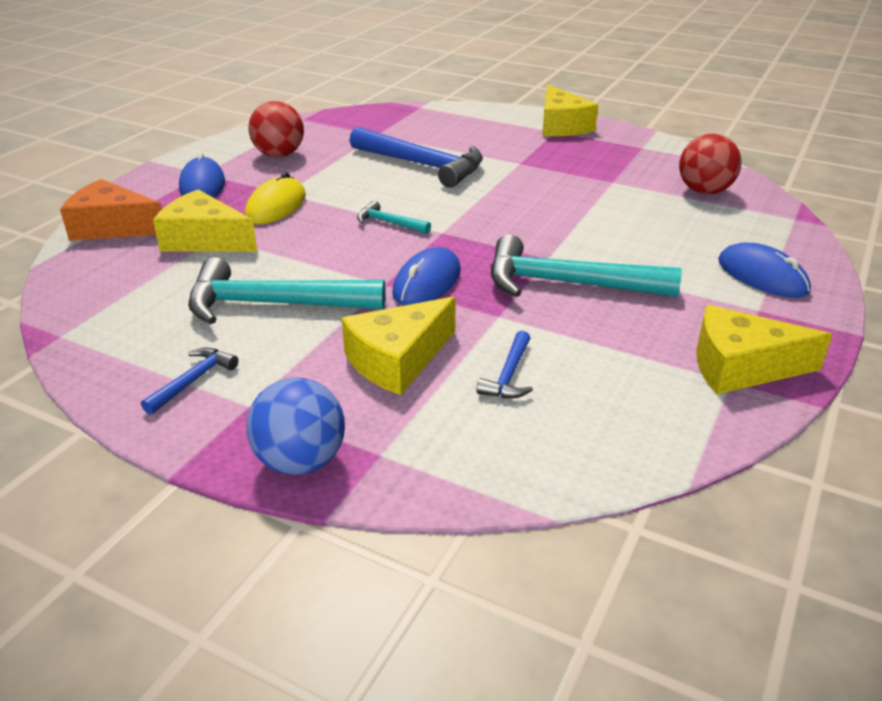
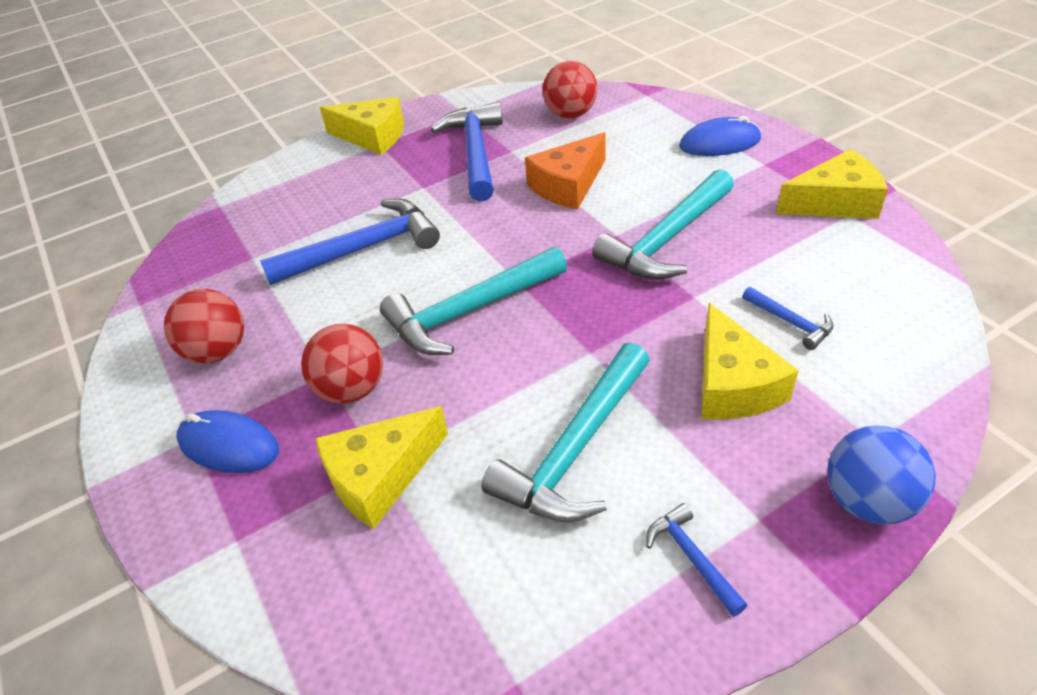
camera: 55 degrees left, 10 degrees up
orange cheese [60,179,162,241] -> orange cheese moved to [525,132,605,210]
yellow mouse [245,172,306,225] -> red ball [301,324,383,404]
turquoise hammer [357,201,431,234] -> turquoise hammer [380,247,567,355], size x2.12
blue mouse [392,247,461,306] -> none
yellow cheese [696,305,833,394] -> yellow cheese turned 135 degrees counterclockwise [776,149,888,219]
none -> blue hammer [430,102,503,202]

